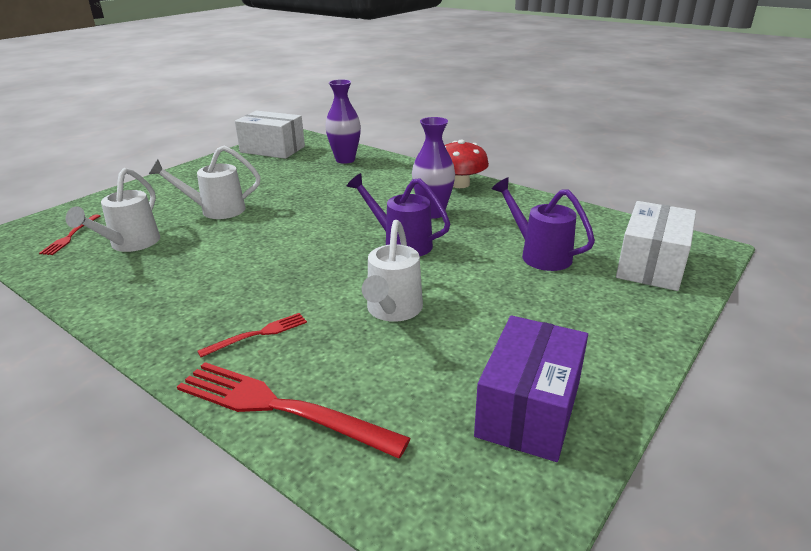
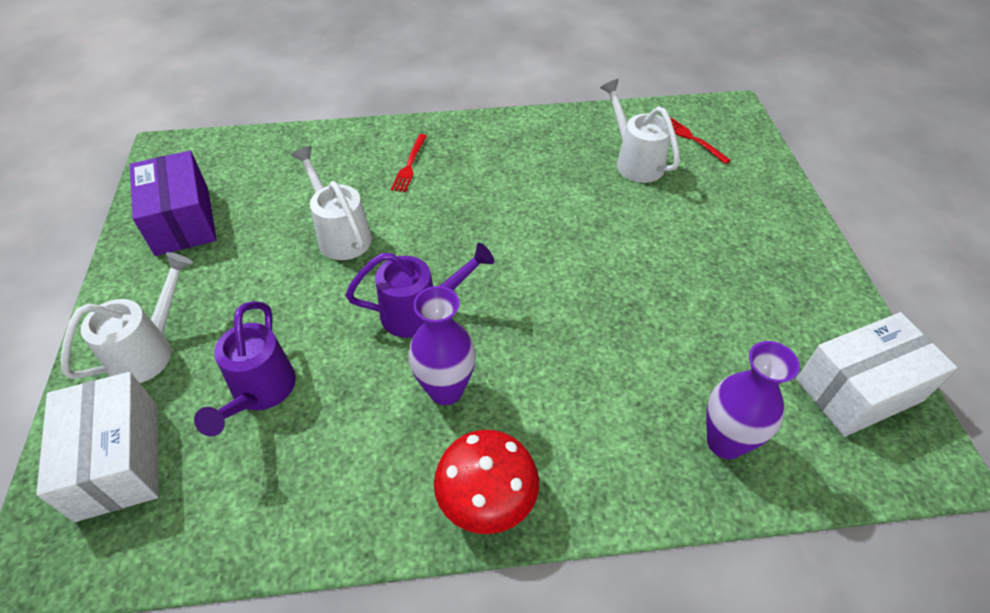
camera: 135 degrees right, 20 degrees up
white watering can [149,146,260,219] -> white watering can moved to [60,252,193,383]
red fork [177,362,411,459] -> none
purple watering can [492,177,595,271] -> purple watering can turned 90 degrees clockwise [194,301,296,436]

